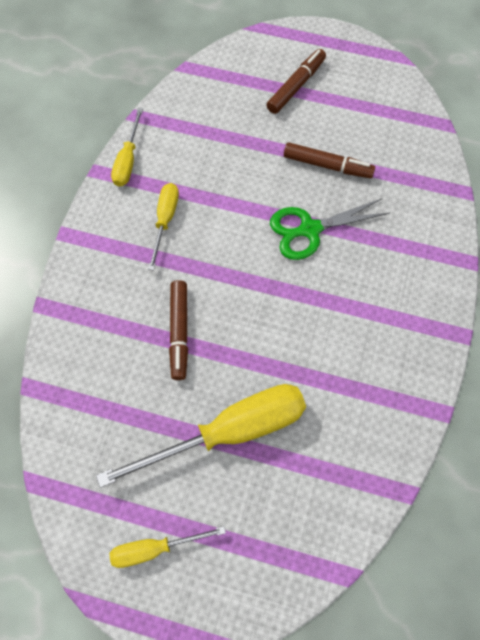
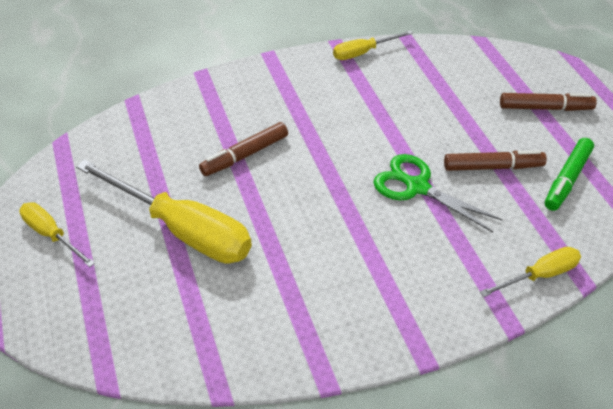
camera: 55 degrees right, 20 degrees down
yellow screwdriver [148,183,179,271] -> yellow screwdriver moved to [480,247,581,297]
brown marker [284,142,375,178] -> brown marker turned 75 degrees counterclockwise [444,150,547,171]
none -> green marker [545,138,594,211]

